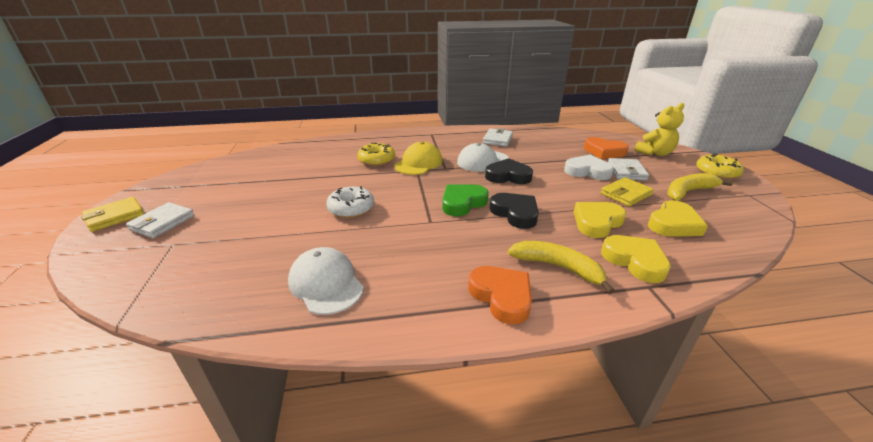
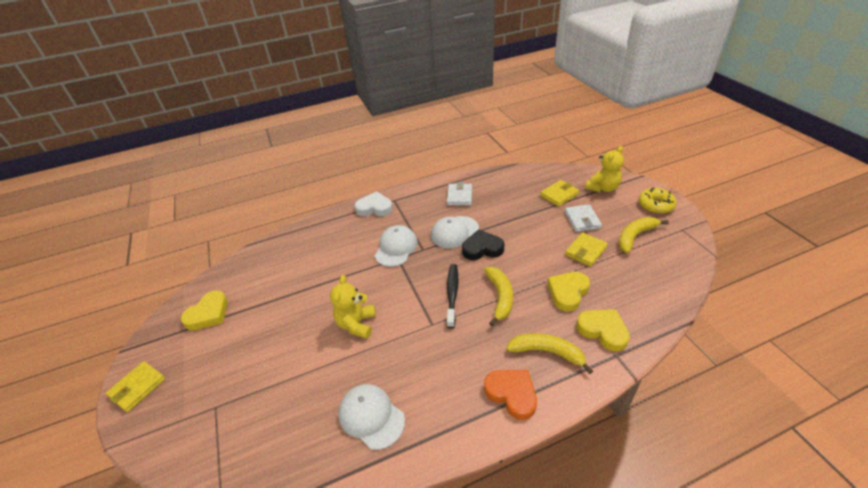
camera: 10 degrees left, 10 degrees up
white wallet [126,202,194,238] -> none
white donut [326,186,374,218] -> yellow teddy bear [330,275,376,339]
yellow donut [357,143,395,166] -> none
yellow cap [394,142,443,175] -> white cap [375,225,418,267]
green heart [442,184,489,216] -> black toothbrush [446,264,458,329]
black heart [490,193,539,229] -> yellow banana [484,267,513,326]
white heart [564,155,614,180] -> white heart moved to [355,191,393,216]
orange heart [584,137,629,159] -> yellow wallet [540,180,579,207]
yellow heart [648,200,708,237] -> yellow heart moved to [181,290,228,330]

